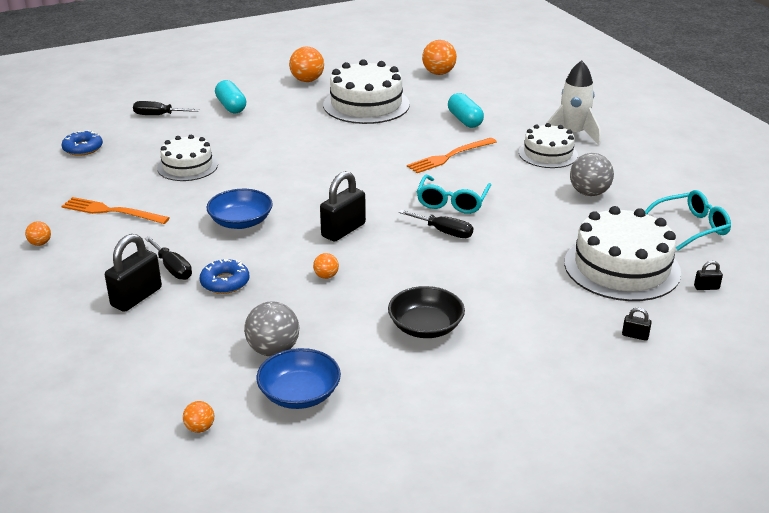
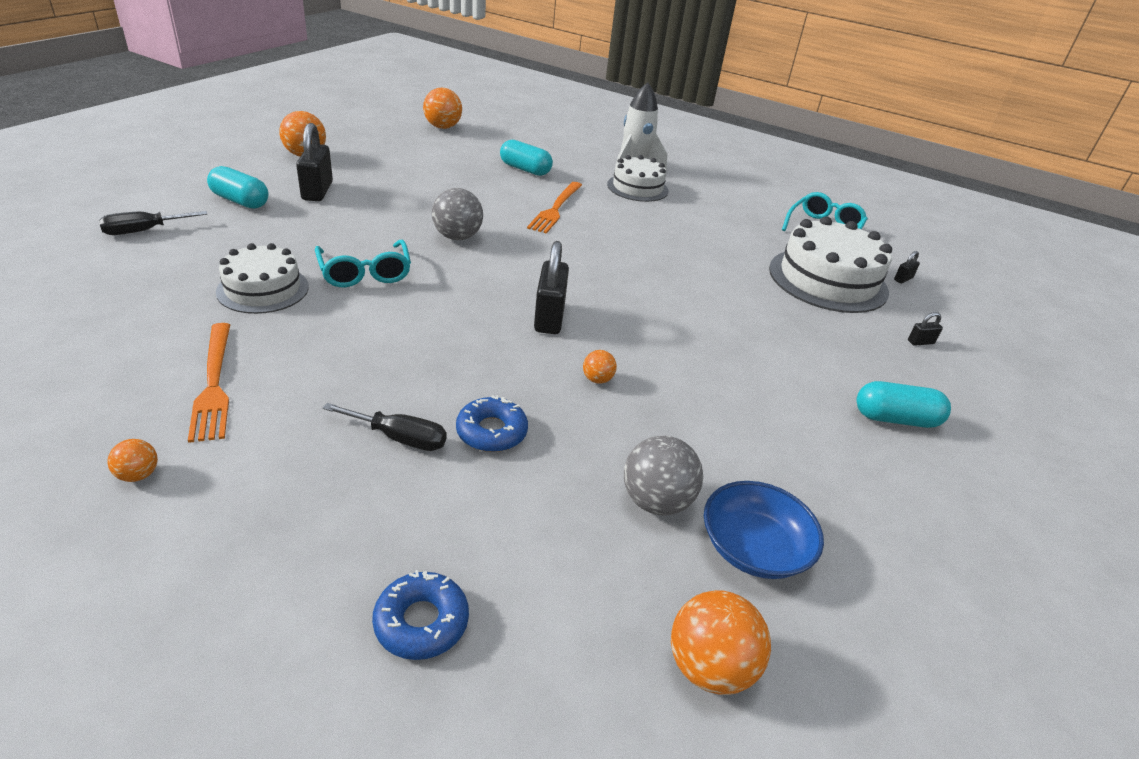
camera: 40 degrees left, 5 degrees up
blue donut [62,130,103,156] -> blue donut moved to [372,570,469,660]
orange fork [62,197,170,224] -> orange fork turned 90 degrees counterclockwise [188,323,230,443]
black padlock [105,234,162,312] -> black padlock moved to [296,123,333,201]
orange ball [183,401,214,433] -> orange ball [671,590,771,695], size x1.92
blue bowl [206,189,273,229] -> none
white cake [323,59,410,124] -> none
black bowl [388,286,465,338] -> none
black screwdriver [399,210,473,238] -> none
turquoise glasses [417,175,491,214] -> turquoise glasses moved to [315,240,411,287]
grey ball [570,153,614,196] -> grey ball moved to [432,188,483,240]
none -> turquoise capsule [857,381,951,428]

